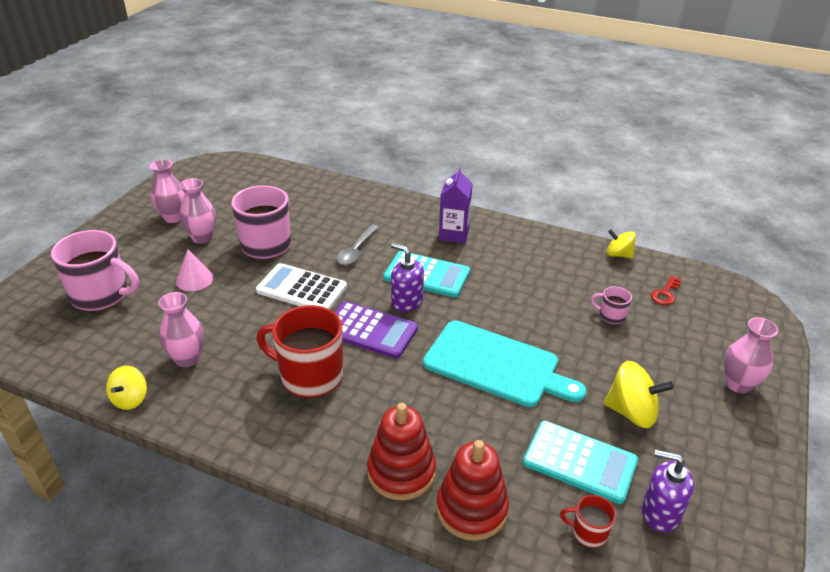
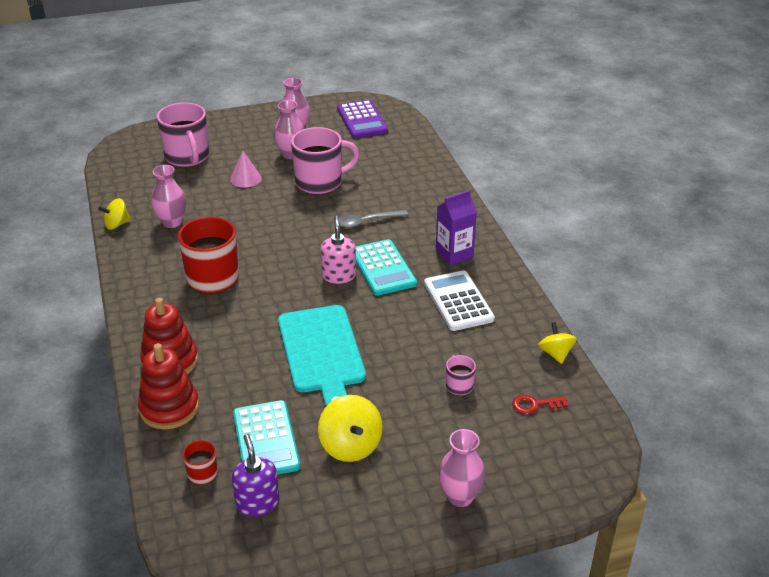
camera: 50 degrees right, 0 degrees up
white calculator [256,263,347,309] -> white calculator moved to [424,270,495,331]
purple calculator [335,301,418,358] -> purple calculator moved to [337,100,388,138]
purple soap dispenser [391,243,424,312] -> pink soap dispenser [320,216,356,284]

